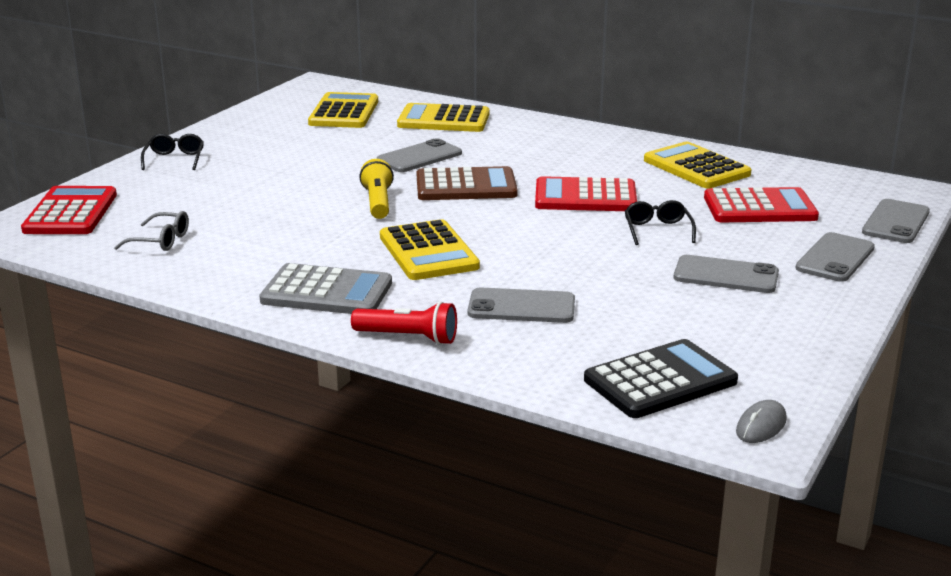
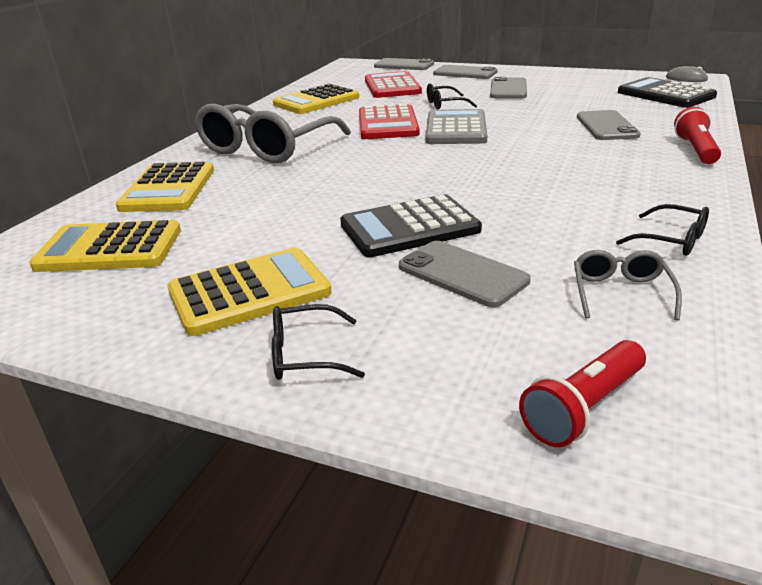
camera: 95 degrees left, 5 degrees up
red calculator [21,186,117,234] -> red flashlight [519,340,646,447]
grey calculator [259,263,392,314] -> grey calculator moved to [426,109,487,144]
yellow flashlight [359,159,394,219] -> none
grey phone [377,138,462,172] -> grey phone moved to [399,241,531,307]
yellow calculator [380,219,480,280] -> yellow calculator moved to [168,248,332,336]
brown calculator [417,166,518,200] -> none
none -> grey glasses [195,104,351,163]
none -> black calculator [340,194,482,257]
none -> black glasses [616,204,709,256]

